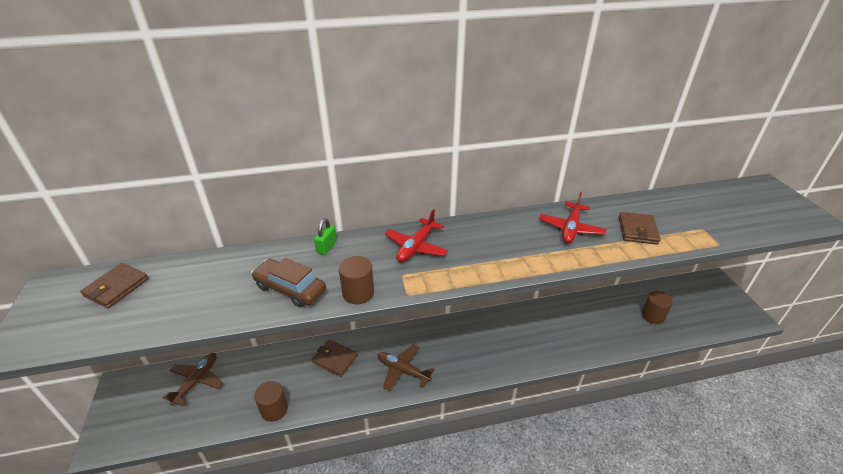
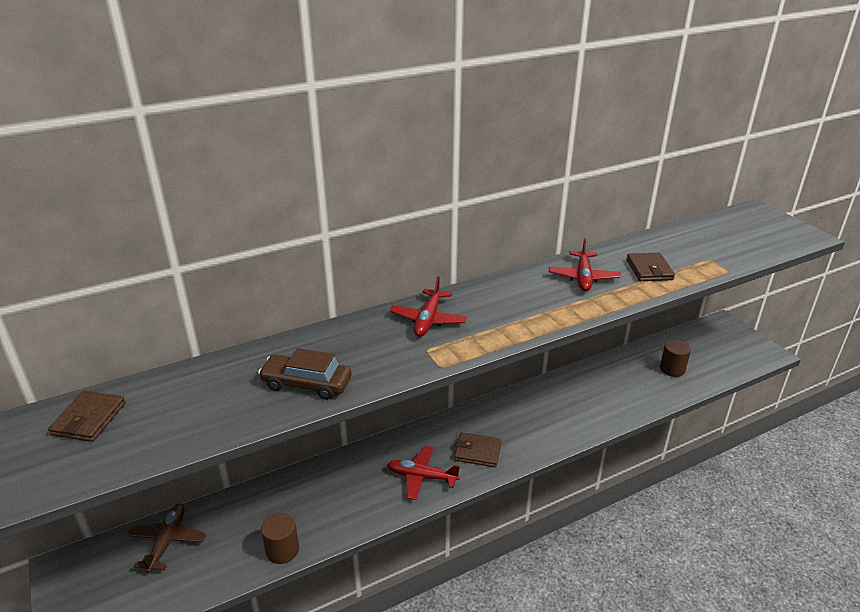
camera: 15 degrees left, 5 degrees down
brown wallet [312,339,358,377] -> brown wallet moved to [454,432,502,467]
green padlock [314,218,337,255] -> none
brown cylinder [339,256,374,304] -> none
brown plane [377,344,435,391] -> red plane [387,446,460,500]

